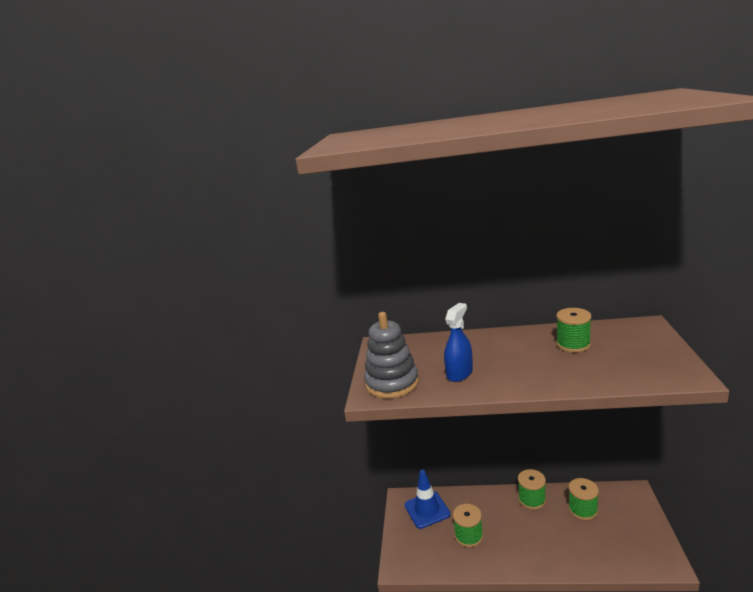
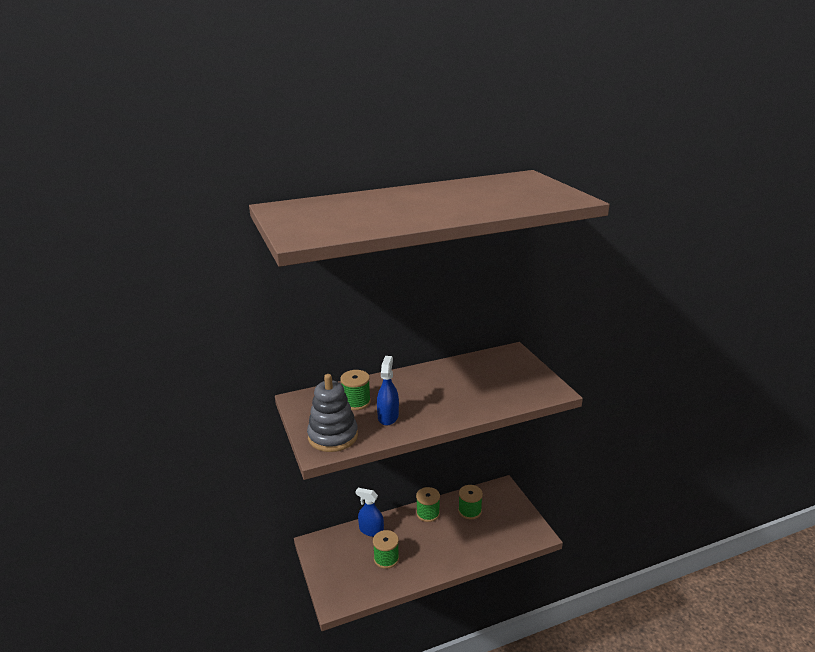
camera: 30 degrees left, 5 degrees up
blue traffic cone [405,470,450,529] -> none
green spool [556,308,592,352] -> green spool moved to [340,370,371,410]
none -> blue spray bottle [356,488,384,537]

